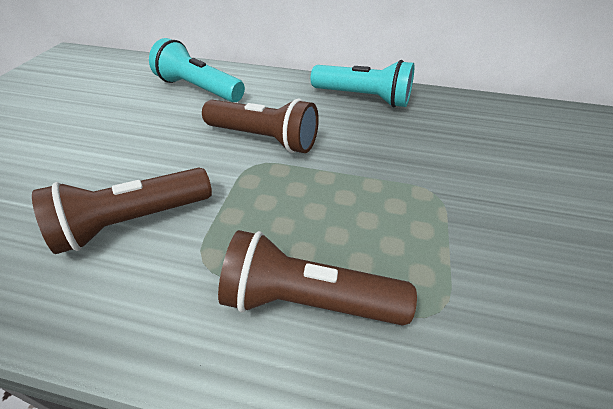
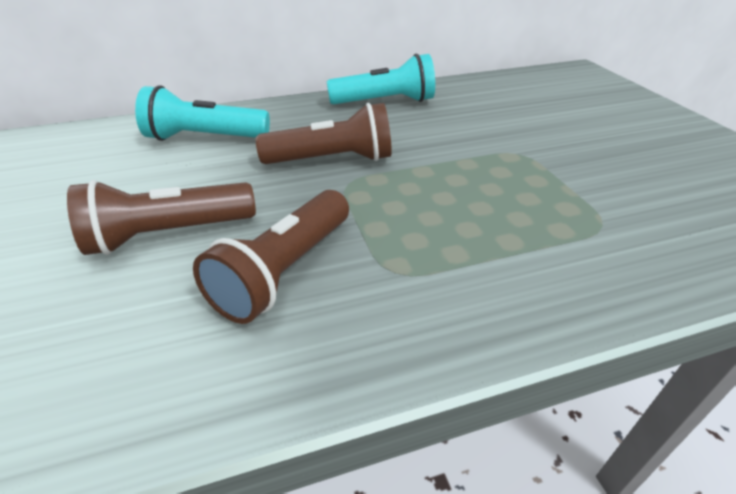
camera: 30 degrees left, 5 degrees down
brown flashlight [218,230,417,326] -> brown flashlight moved to [67,180,256,255]

